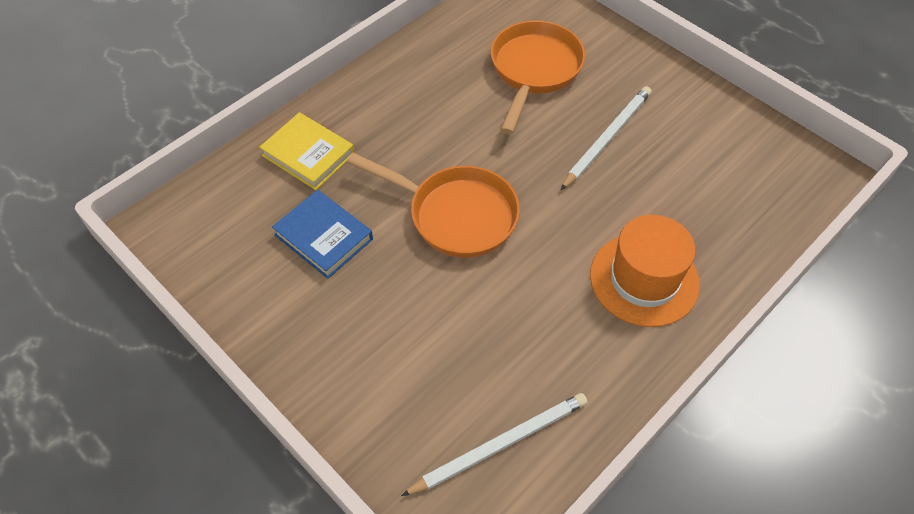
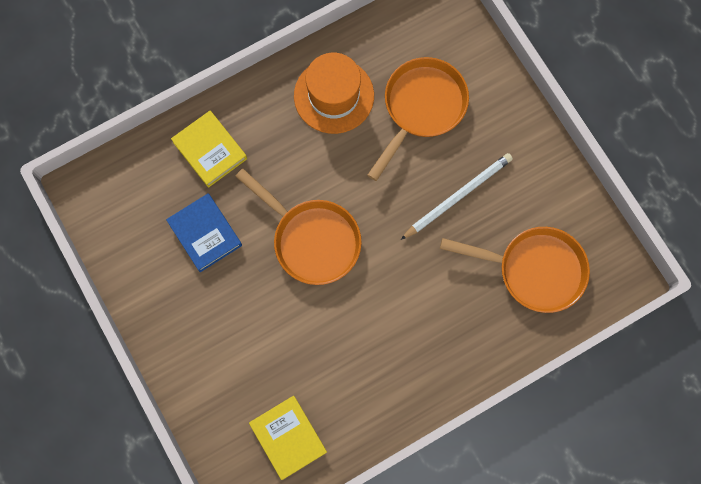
camera: 15 degrees right, 20 degrees up
white pencil [401,393,587,496] -> yellow book [249,396,327,480]
orange hat [590,215,700,327] -> orange hat moved to [294,53,374,134]
none -> orange pan [440,227,590,313]

